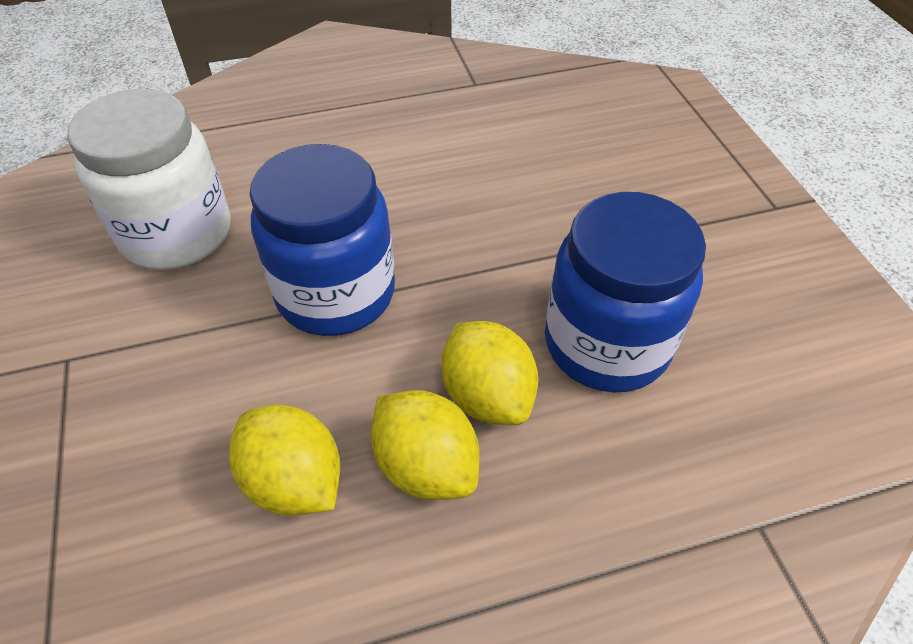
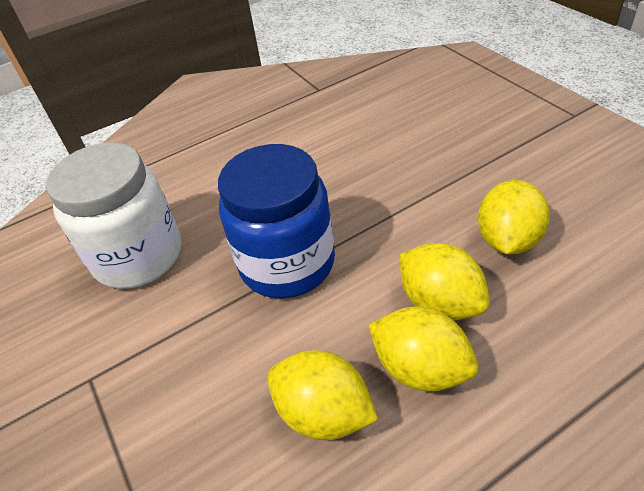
camera: 10 degrees left, 5 degrees down
blue jar [545,192,706,393] -> yellow lemon [478,180,550,254]

